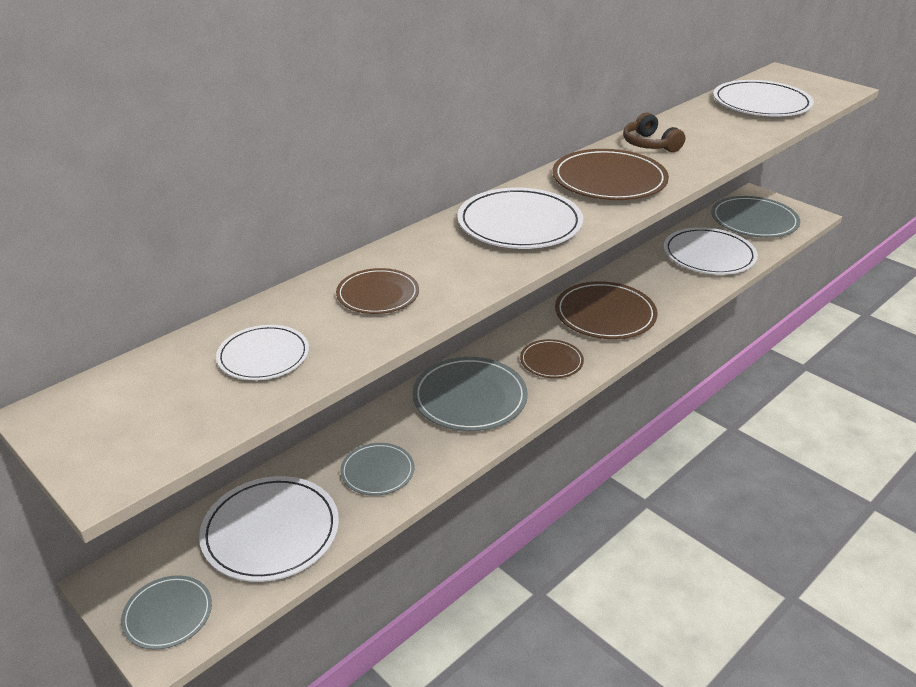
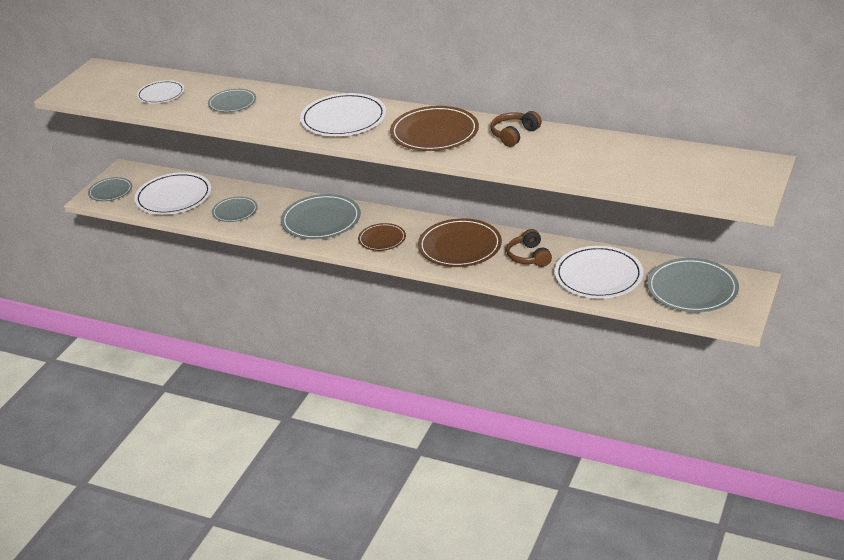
camera: 70 degrees right, 0 degrees up
brown plate [336,268,419,314] -> grey plate [208,89,256,112]
white plate [713,80,814,116] -> none
none -> brown headphones [506,229,552,267]

